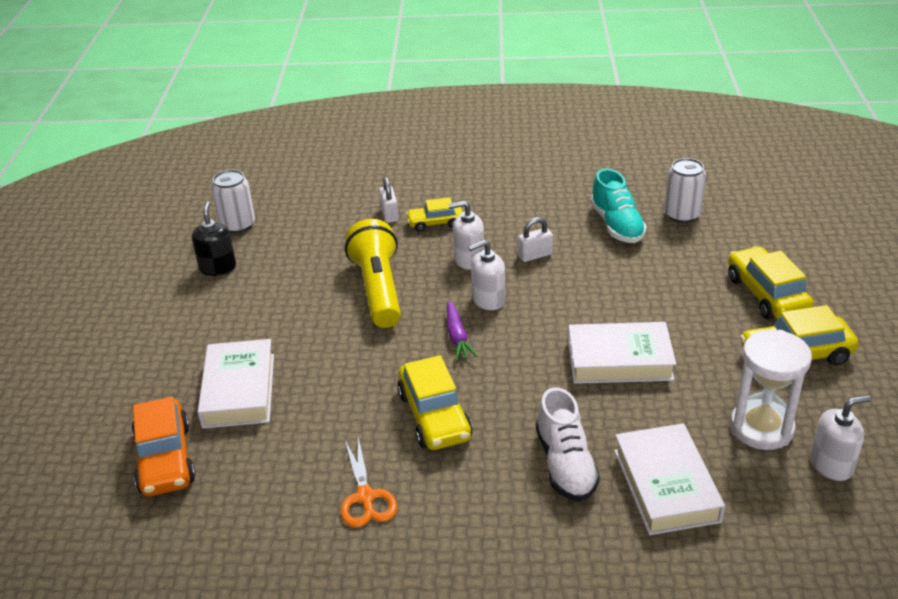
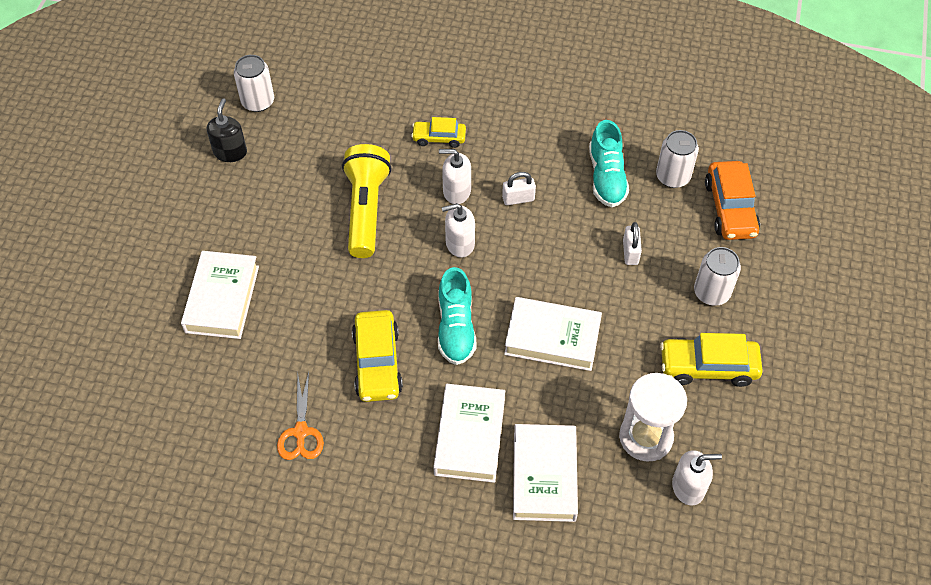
camera: 10 degrees right, 20 degrees up
orange car [131,397,195,497] -> orange car moved to [705,161,760,240]
white padlock [379,177,398,223] -> white padlock moved to [623,222,642,265]
purple carrot [447,301,478,361] -> none
white shoe [536,387,600,502] -> white book [433,384,505,483]
yellow car [728,246,814,320] -> white can [694,247,741,306]
none -> turquoise shoe [438,267,476,365]

